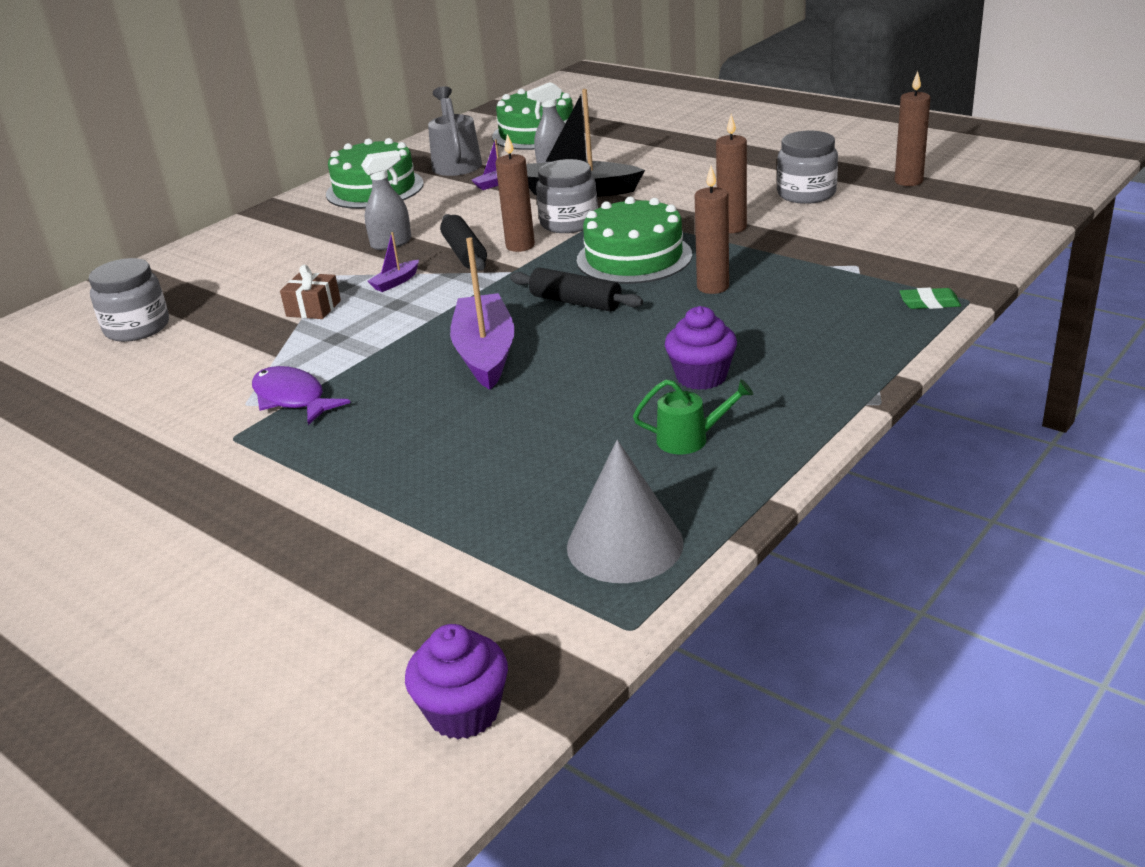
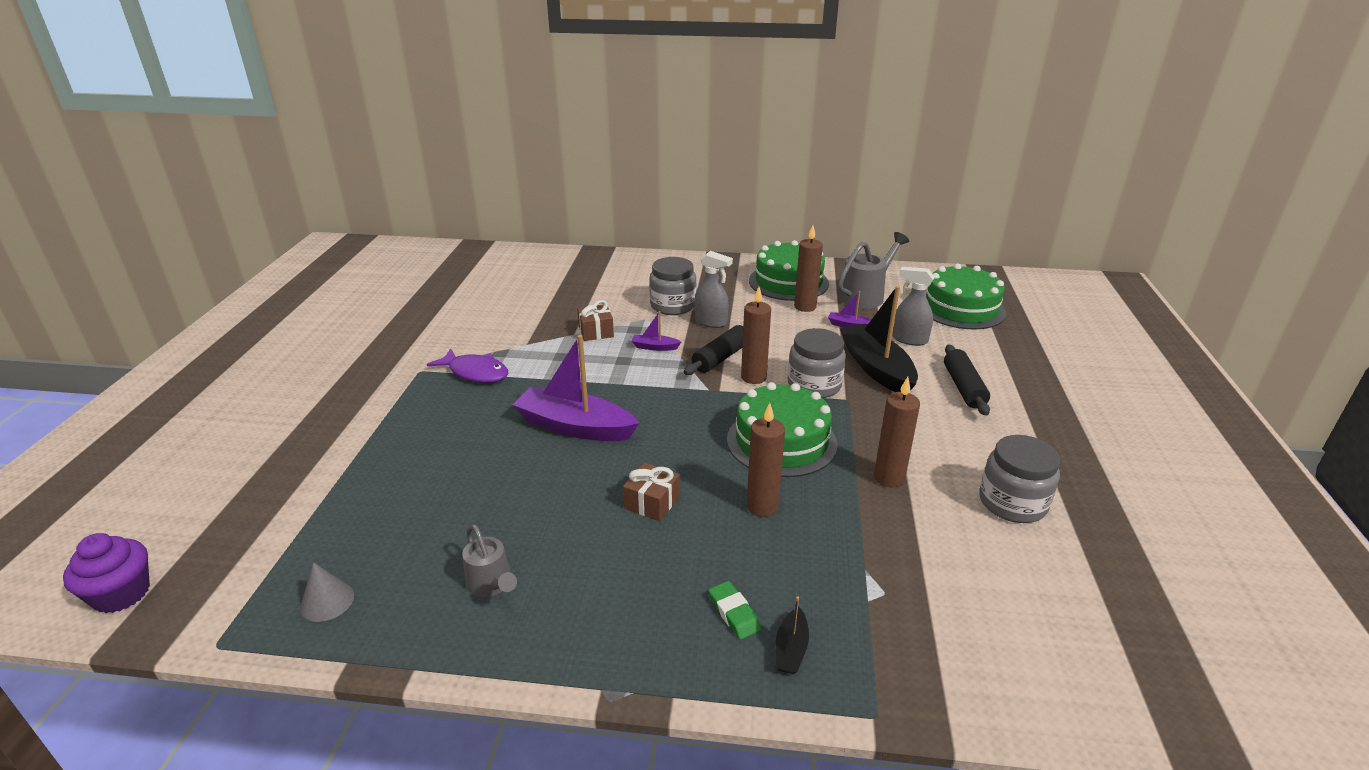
camera: 55 degrees right, 0 degrees up
grey jar [89,258,169,342] -> grey jar moved to [649,257,696,315]
purple fish [252,366,351,425] -> purple fish turned 105 degrees clockwise [427,348,508,383]
purple boat [450,238,515,390] -> purple boat turned 120 degrees counterclockwise [513,335,640,441]
black rolling pin [510,268,643,312] -> black rolling pin moved to [944,344,990,416]
grey cone [567,440,684,583] -> grey cone [300,562,354,622], size x0.53
green watering can [633,379,753,455] -> grey watering can [462,524,517,597]
purple cupcake [665,306,737,390] -> none
brown candle [895,71,931,186] -> brown candle moved to [794,225,823,312]
green eraser [900,288,961,309] -> green eraser moved to [708,581,761,640]
none -> brown gift [623,462,680,521]
none -> black boat [775,596,809,674]

